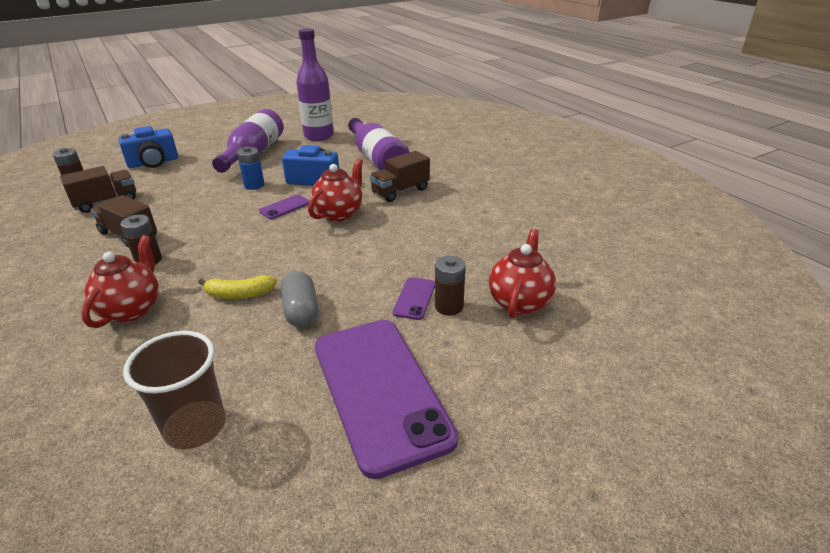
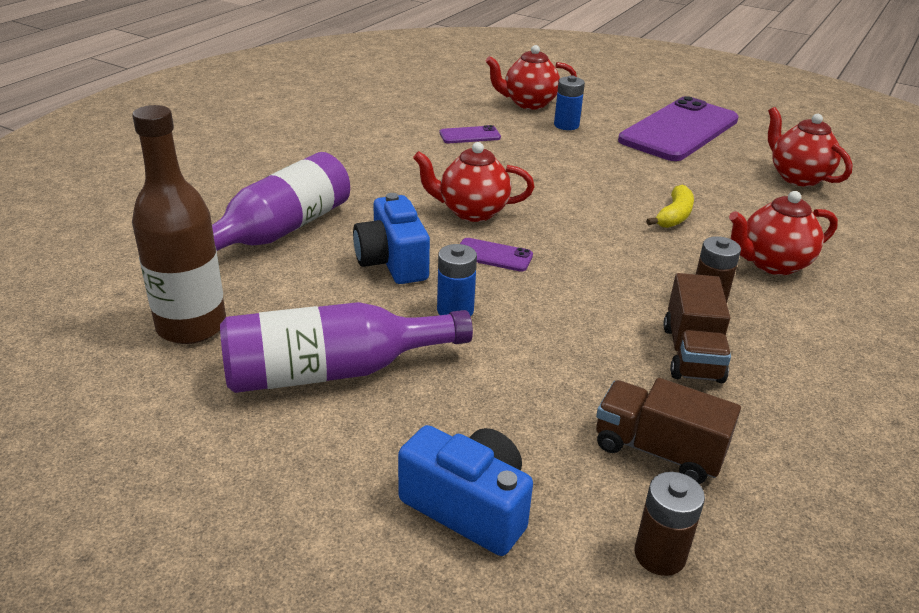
camera: 120 degrees left, 0 degrees up
brown cup [123,331,226,450] -> red teapot [768,107,853,187]
yellow banana [198,275,277,299] -> yellow banana turned 60 degrees clockwise [646,185,694,228]
grey capsule [281,271,319,327] -> none
purple bottle [296,28,334,141] -> brown bottle [132,105,226,344]
brown truck [370,151,430,202] -> none
purple phone [392,277,435,320] -> purple phone moved to [440,125,501,143]
brown battery [435,256,466,315] -> blue battery [554,75,585,130]

